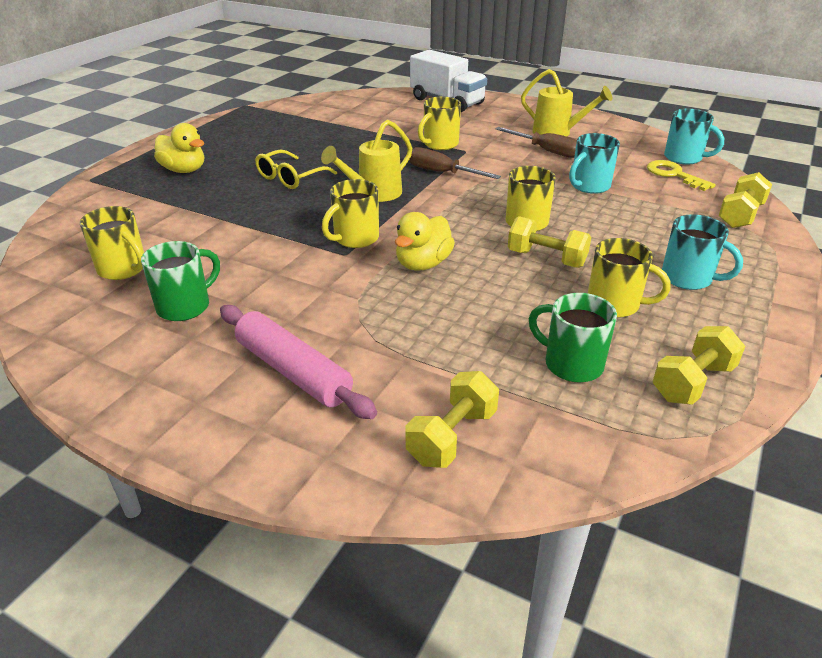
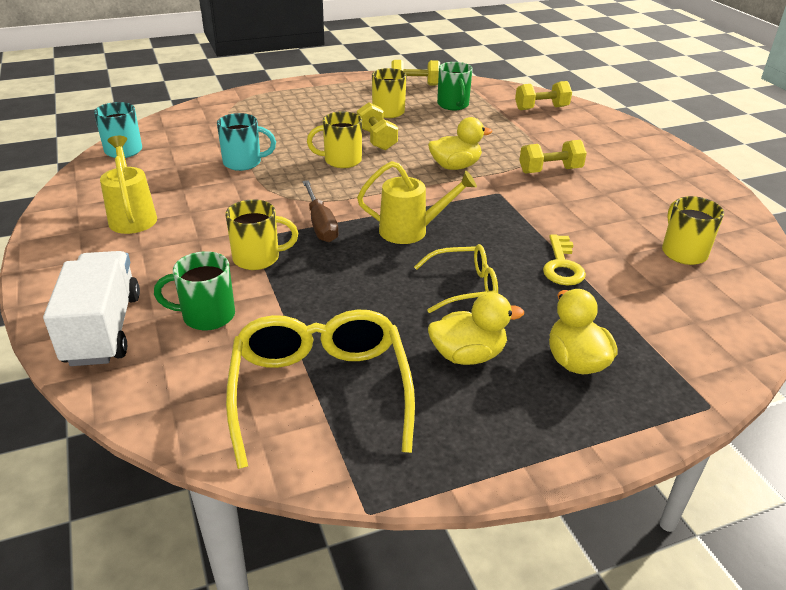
camera: 140 degrees left, 0 degrees up
green mug [141,241,220,321] -> green mug moved to [154,251,235,330]
pink rolling pin [220,305,377,419] -> none
yellow mug [322,179,379,248] -> none
brown screwdriver [496,127,577,158] -> none
yellow key [647,160,716,191] -> yellow key moved to [543,234,586,285]
turquoise mug [662,214,743,290] -> none
yellow dumbbell [719,172,772,228] -> yellow dumbbell moved to [519,140,587,174]
none -> yellow glasses [226,309,415,469]
none -> yellow duck [428,292,524,365]

